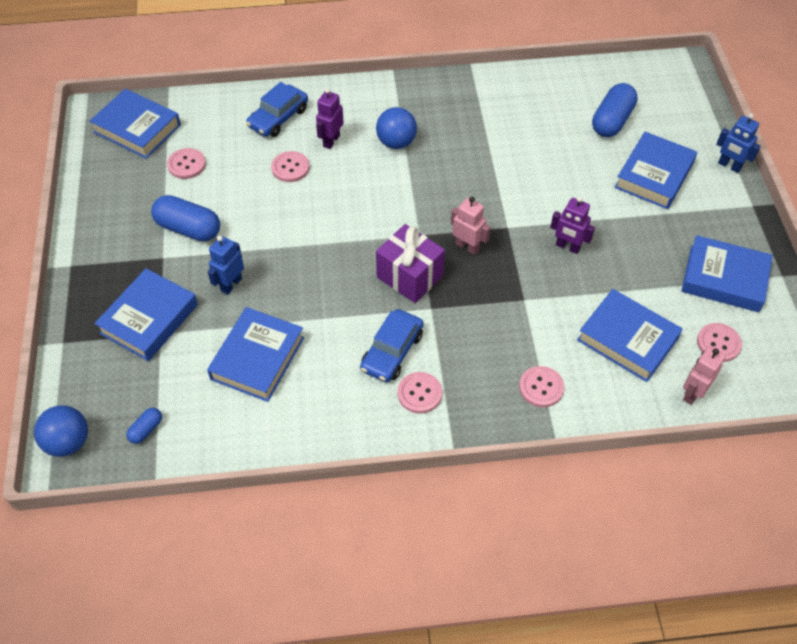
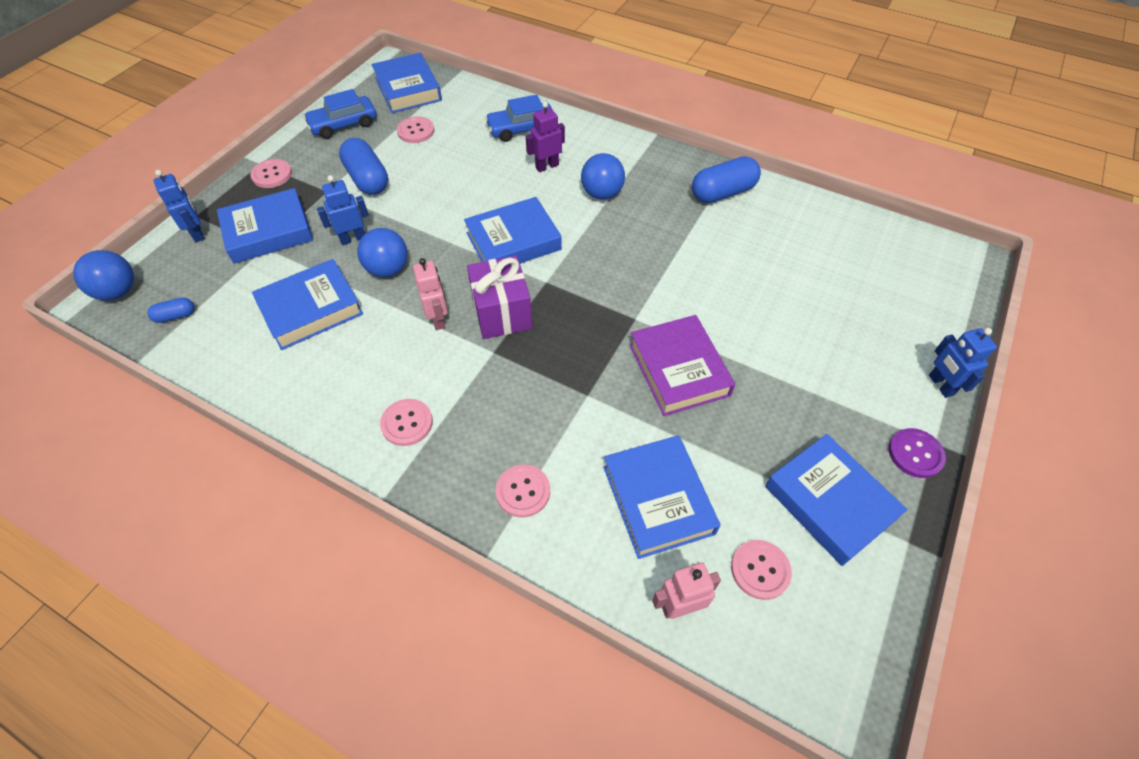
camera: 35 degrees right, 0 degrees up
pink button [271,151,310,182] -> pink button moved to [250,159,292,188]
blue car [360,309,423,382] -> blue car moved to [303,89,377,139]
pink robot [451,197,490,255] -> pink robot moved to [413,258,448,330]
purple robot [550,196,595,254] -> purple book [629,315,735,416]
blue capsule [592,83,638,137] -> blue capsule moved to [692,156,761,203]
blue book [614,132,697,209] -> blue book moved to [464,197,562,264]
none -> blue robot [154,170,205,242]
none -> blue ball [357,228,408,277]
none -> purple button [888,428,946,478]

